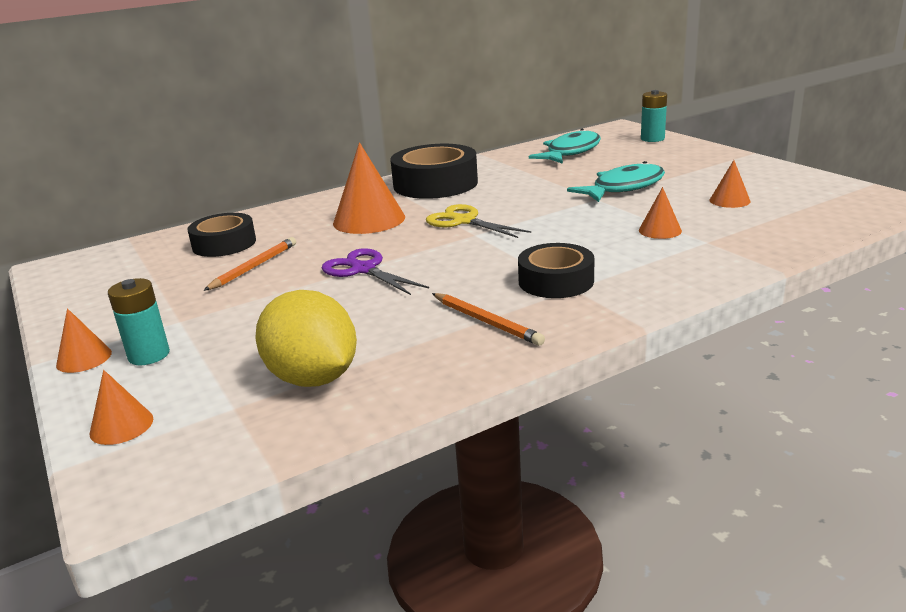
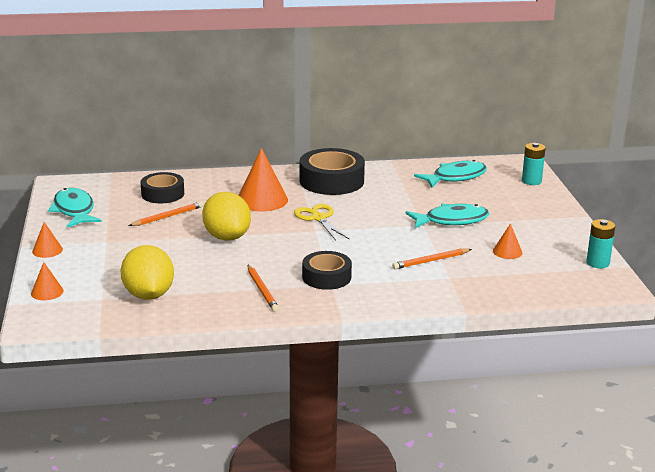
camera: 20 degrees right, 0 degrees up
turquoise battery [108,278,170,365] -> turquoise battery moved to [586,219,615,268]
purple scissors [322,248,429,295] -> yellow lemon [202,192,251,241]
orange cone [639,187,682,239] -> orange pencil [392,248,472,269]
none -> turquoise fish [48,188,102,228]

